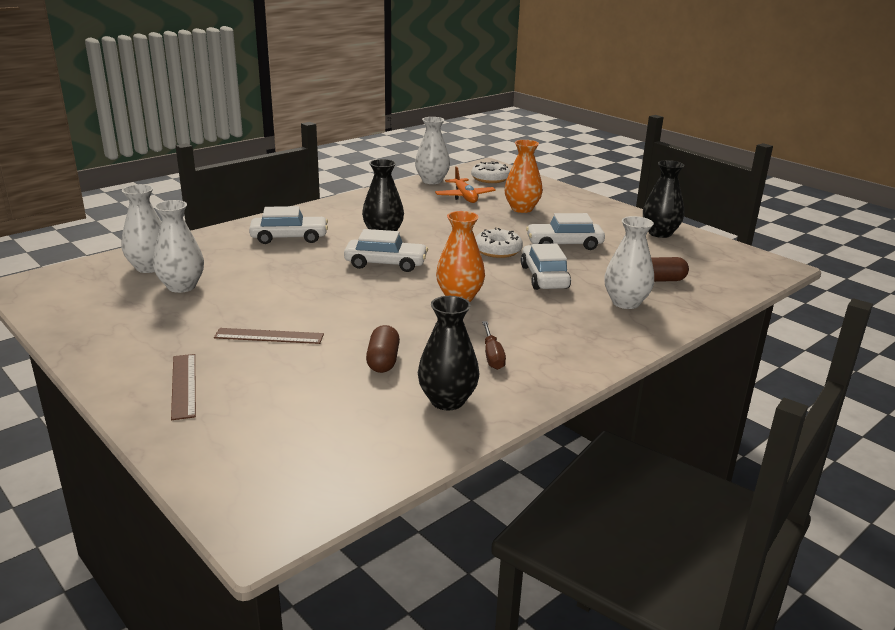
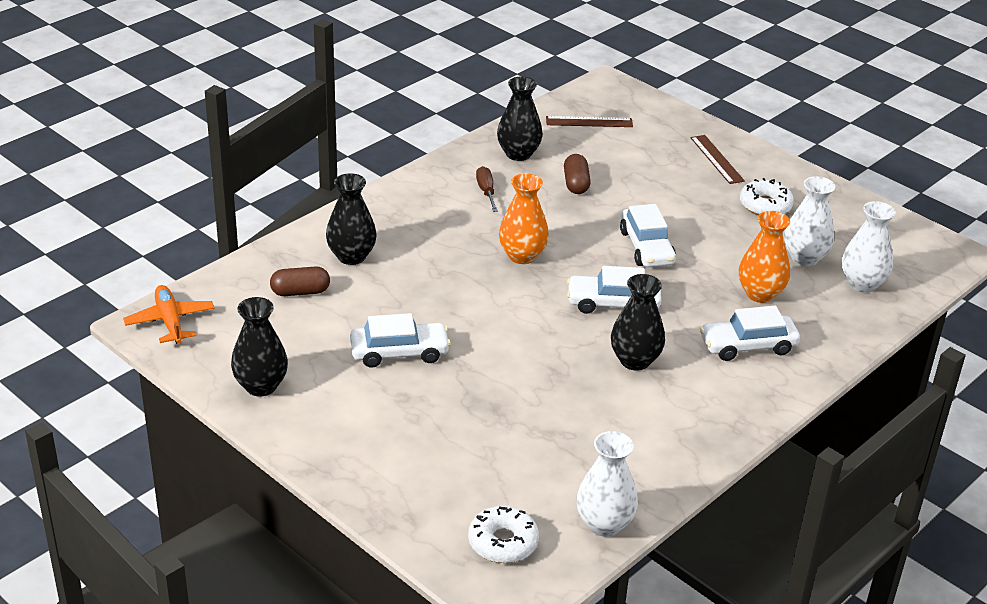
camera: 175 degrees right, 10 degrees up
brown ruler [214,328,324,344] -> brown ruler moved to [546,116,633,127]
orange plane [435,167,496,203] -> orange plane moved to [123,285,214,344]
white donut [475,228,523,258] -> white donut moved to [740,178,794,215]
orange vase [504,140,543,213] -> orange vase moved to [739,211,790,303]
white car [521,243,571,290] -> white car moved to [620,204,676,267]
white vase [604,216,654,309] -> black vase [326,173,377,265]

